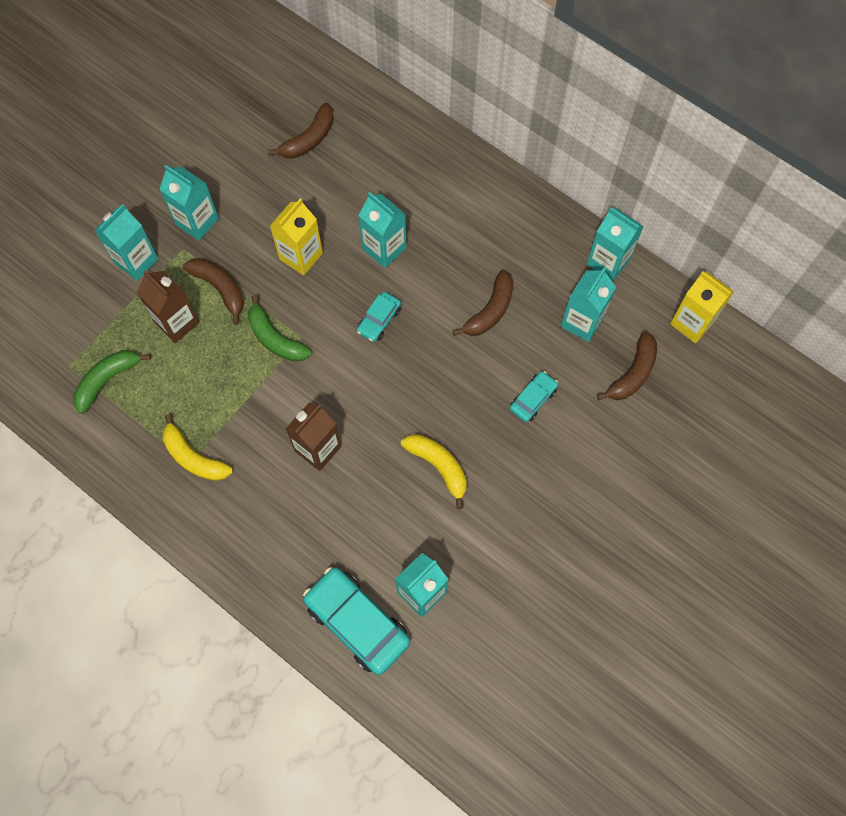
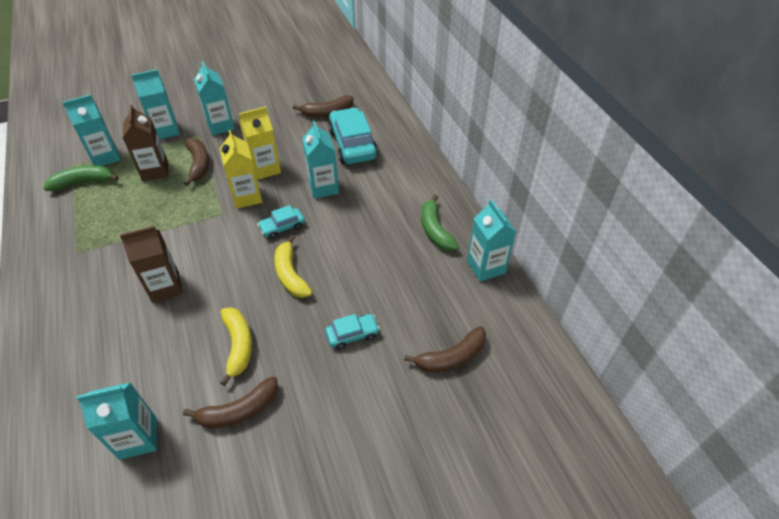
camera: 30 degrees right, 20 degrees down
yellow banana [163,414,233,481] -> yellow banana moved to [274,235,312,298]
green banana [248,295,312,362] -> green banana moved to [421,194,459,251]
turquoise car [303,567,410,675] -> turquoise car moved to [328,107,378,164]
brown banana [453,270,513,336] -> brown banana moved to [183,376,278,428]
turquoise carton [561,268,616,342] -> turquoise carton moved to [62,95,120,166]
yellow carton [670,271,734,343] -> yellow carton moved to [220,130,262,209]

